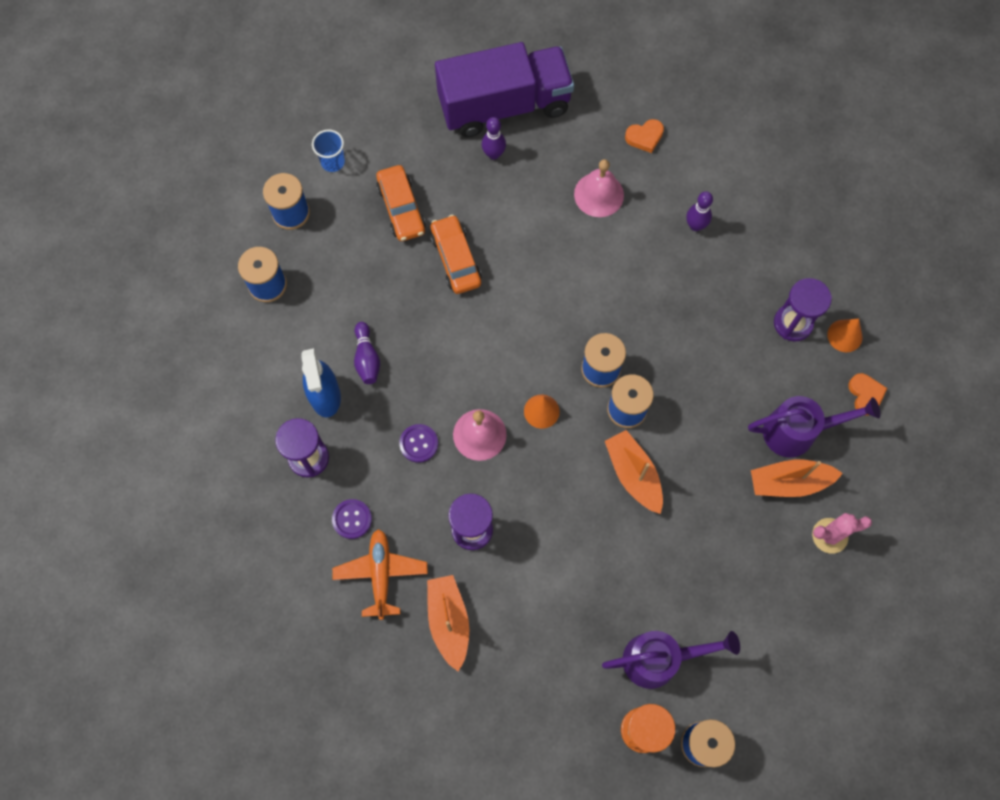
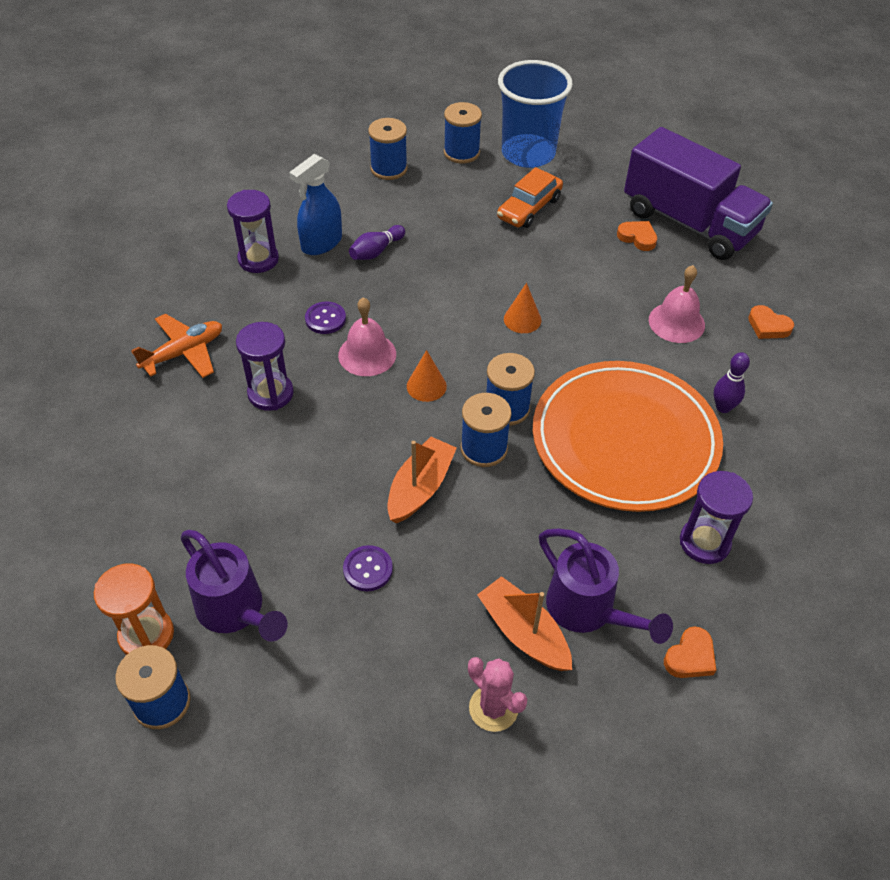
camera: 55 degrees right, 20 degrees down
blue cup [312,130,345,172] -> blue cup [498,60,573,168], size x2.31
purple button [332,499,372,539] -> purple button moved to [343,545,393,591]
orange boat [427,575,469,671] -> none
orange car [430,215,482,294] -> none
purple bowling pin [482,117,506,160] -> orange heart [617,221,657,251]
orange cone [827,319,862,352] -> orange cone moved to [504,283,541,333]
none -> orange plate [533,361,723,512]

